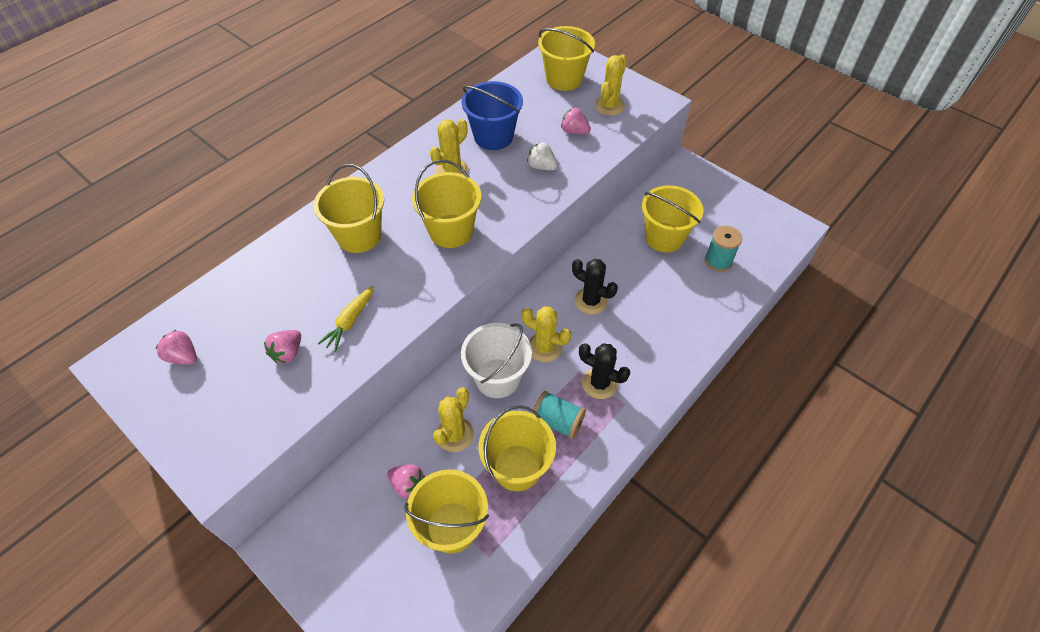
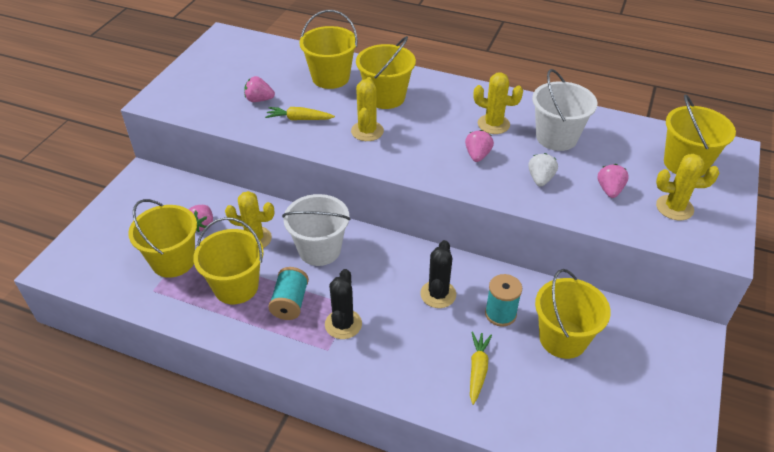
camera: 70 degrees right, 10 degrees down
pink strawberry [156,330,197,365] -> pink strawberry moved to [465,130,494,162]
yellow bucket [412,160,481,248] -> yellow bucket moved to [299,10,357,89]
blue bucket [461,81,523,150] -> white bucket [532,69,598,151]
yellow cactus [522,306,571,362] -> yellow cactus moved to [351,77,384,141]
turquoise spool [705,226,742,272] -> turquoise spool moved to [485,274,522,327]
none -> yellow carrot [470,332,492,405]

